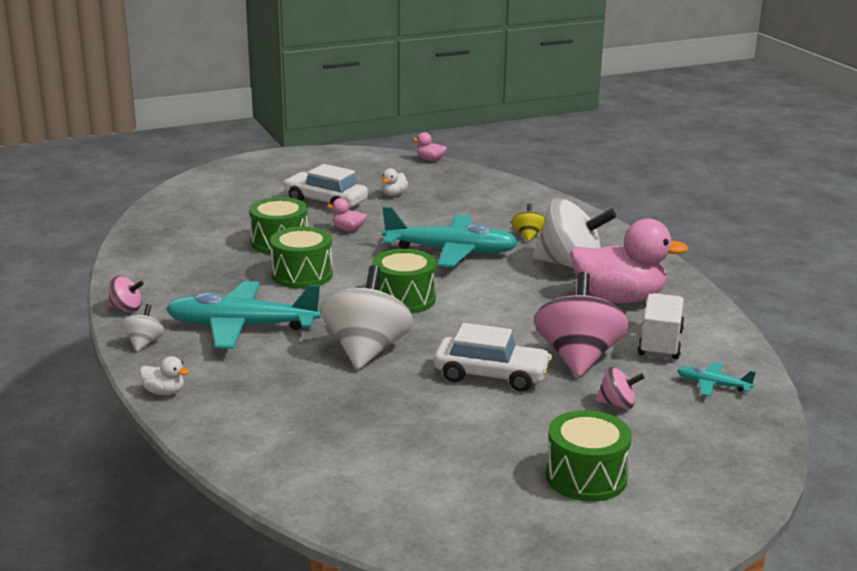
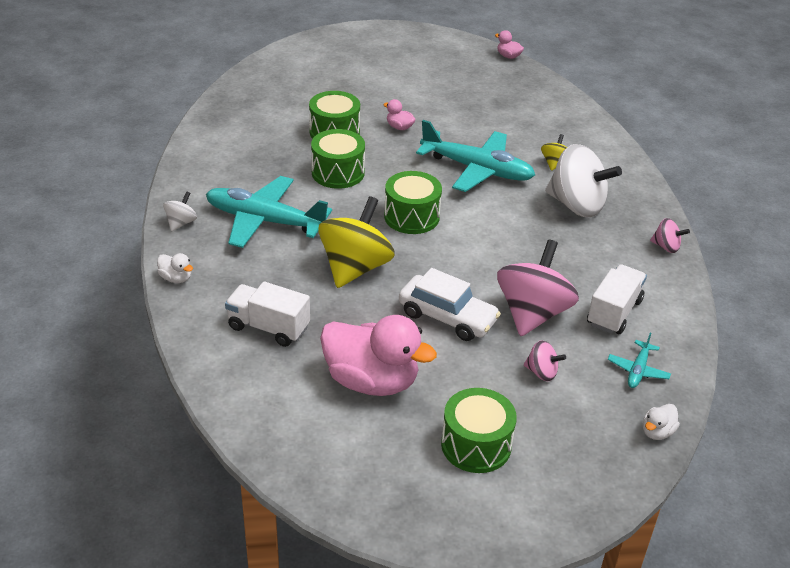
camera: 15 degrees right, 15 degrees up
pink spinning top [108,276,144,312] -> pink spinning top moved to [650,218,690,253]
white car [283,164,368,210] -> none
white spinning top [320,265,413,369] -> yellow spinning top [318,196,395,288]
white duck [381,168,408,196] -> white duck moved to [643,404,680,440]
pink duck [570,219,689,303] -> pink duck moved to [320,315,437,396]
turquoise plane [677,362,756,396] -> turquoise plane turned 105 degrees counterclockwise [608,333,671,388]
none -> white truck [225,282,310,347]

